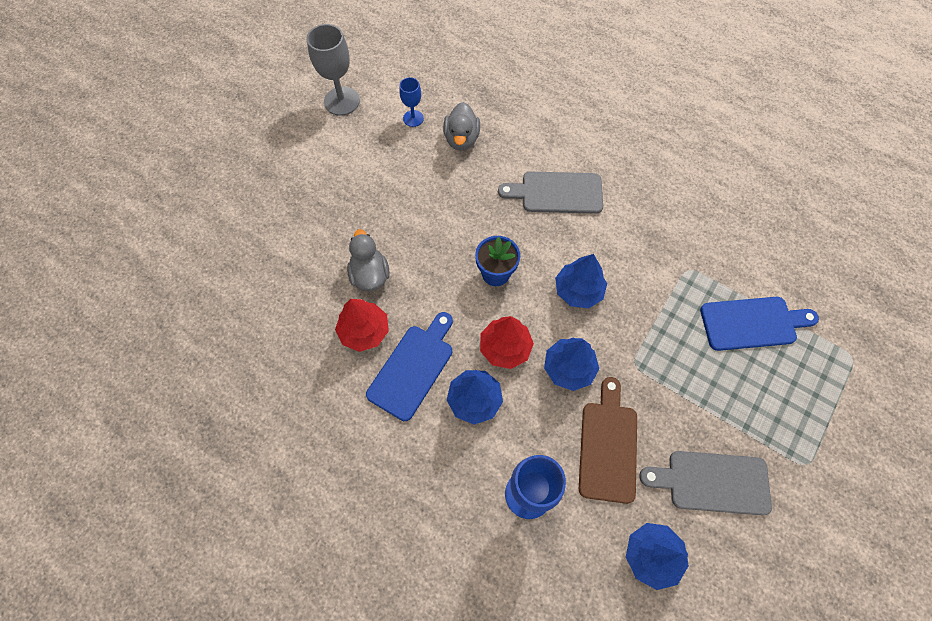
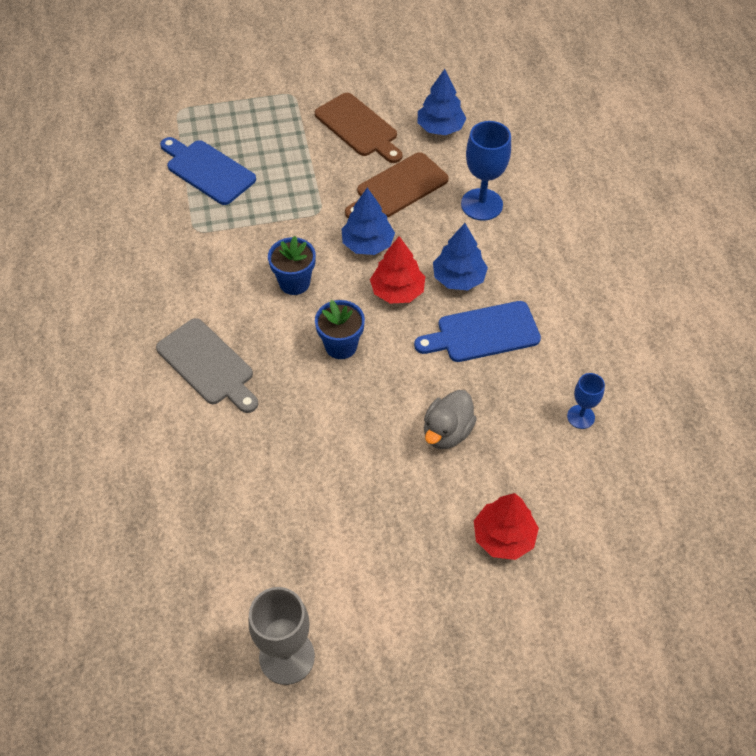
camera: 135 degrees left, 10 degrees down
red tree [335,299,389,352] -> red tree moved to [474,493,539,560]
blue goblet [399,77,424,127] -> blue goblet moved to [567,373,605,429]
grey duck [443,102,480,151] -> none
blue tree [555,254,607,308] -> blue flower pot [268,236,316,295]
grey cutting board [639,451,772,515] -> brown cutting board [315,93,402,163]

